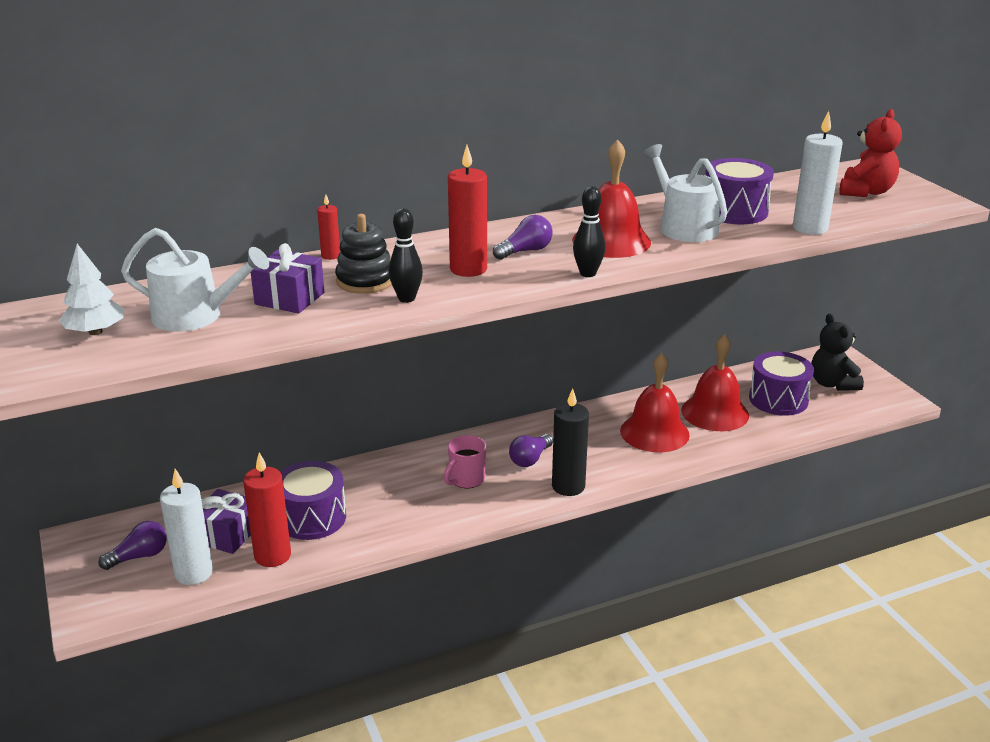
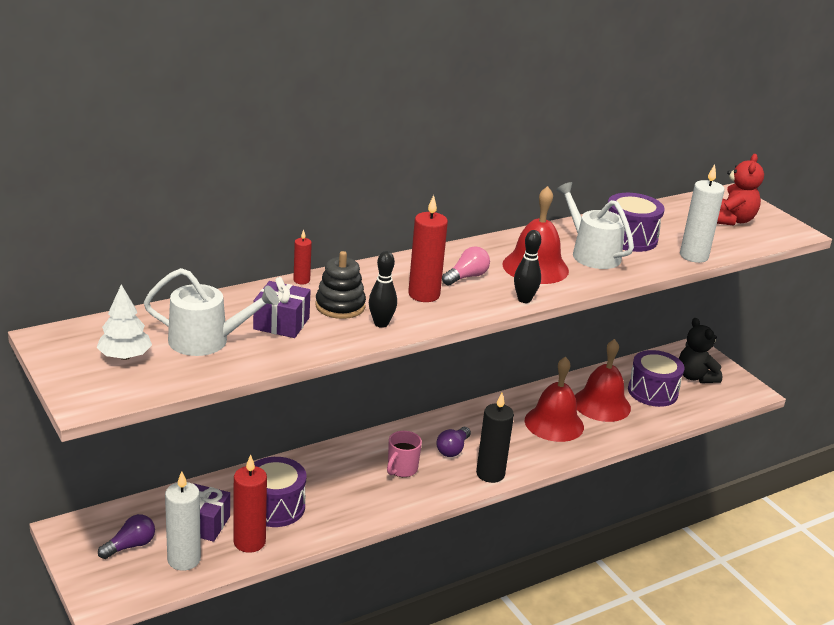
camera: 10 degrees left, 0 degrees up
purple light bulb [493,215,552,260] -> pink light bulb [442,246,490,286]

